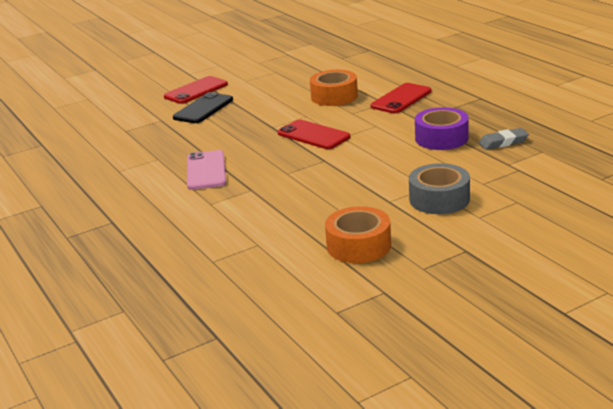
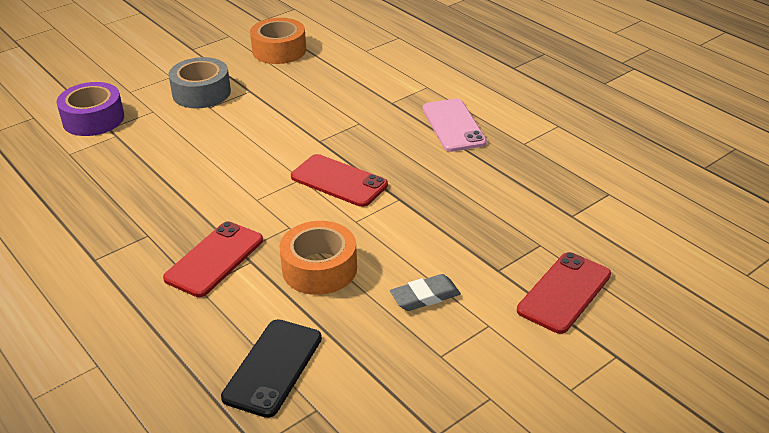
camera: 170 degrees right, 10 degrees up
black phone [173,92,233,123] -> black phone moved to [221,319,322,418]
purple tape [415,107,469,150] -> purple tape moved to [56,82,124,136]
grey eraser [479,128,529,150] -> grey eraser moved to [390,274,461,311]

